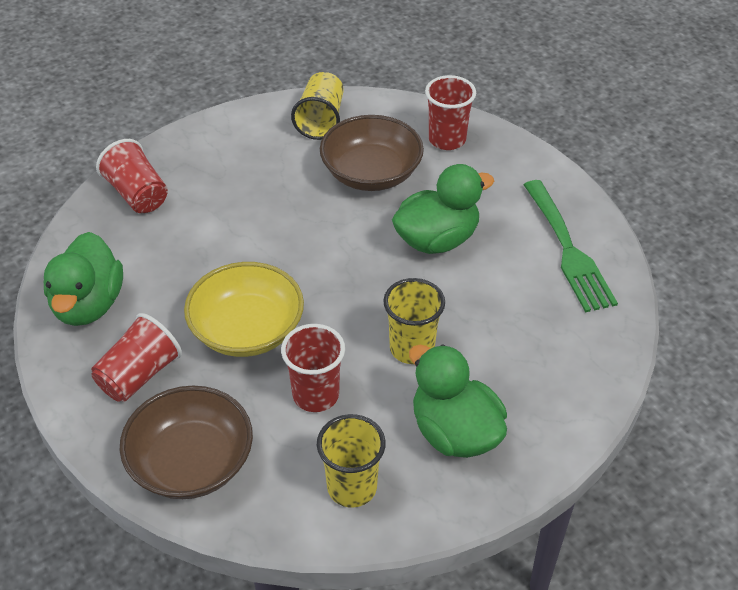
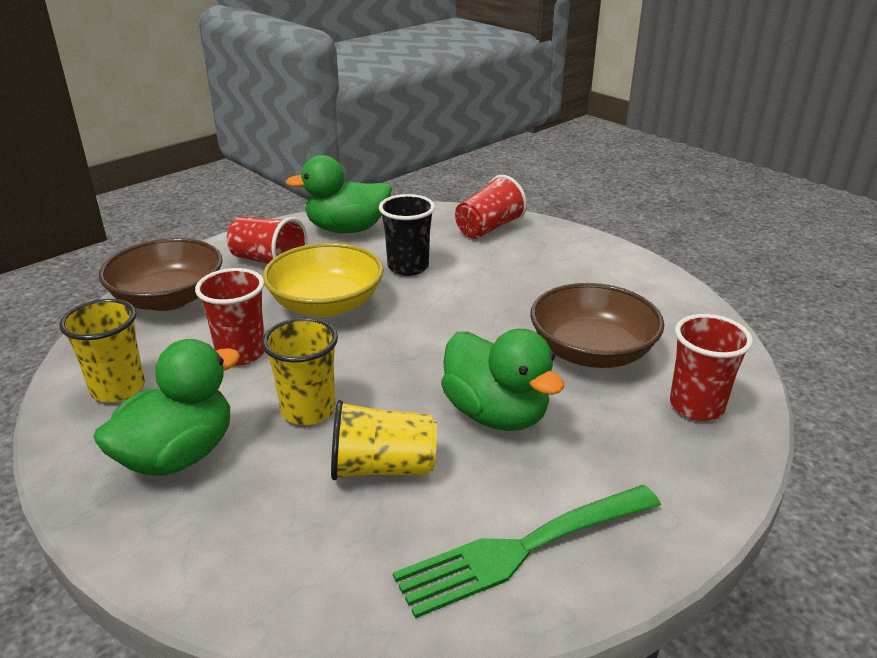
camera: 80 degrees right, 15 degrees down
yellow cup [291,72,344,140] -> yellow cup moved to [331,400,437,480]
none -> black cup [379,194,435,276]

